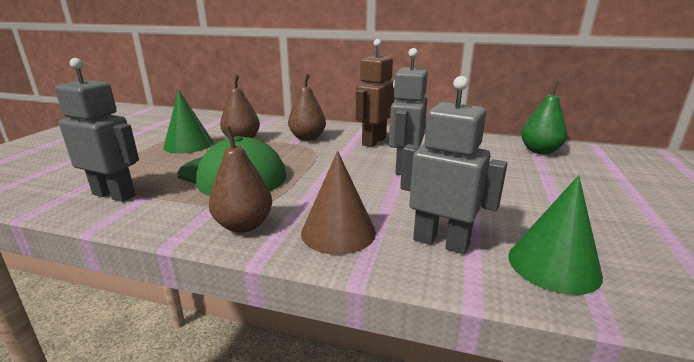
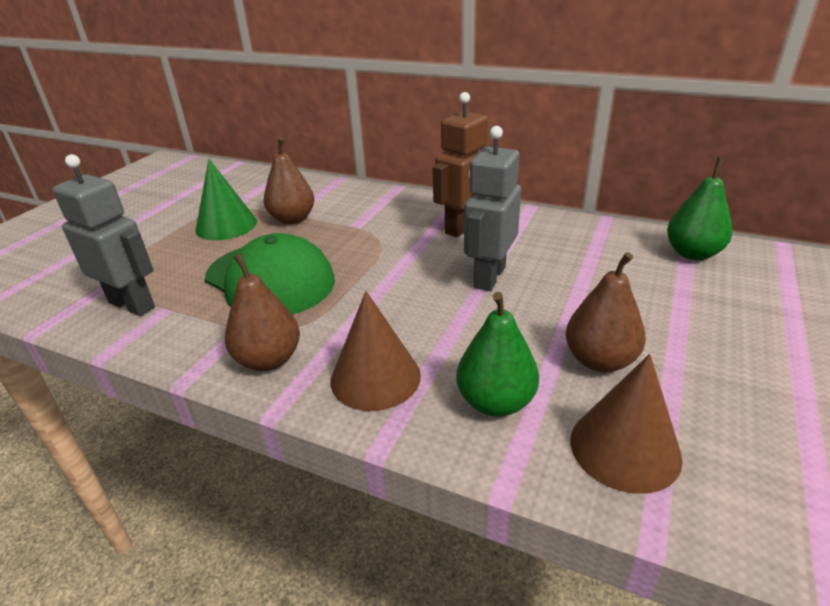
camera: 10 degrees right, 10 degrees up
brown pear [288,73,326,141] -> brown pear moved to [566,252,646,372]
grey robot [400,76,507,254] -> green pear [457,292,539,417]
green cone [508,175,603,295] -> brown cone [570,354,683,494]

